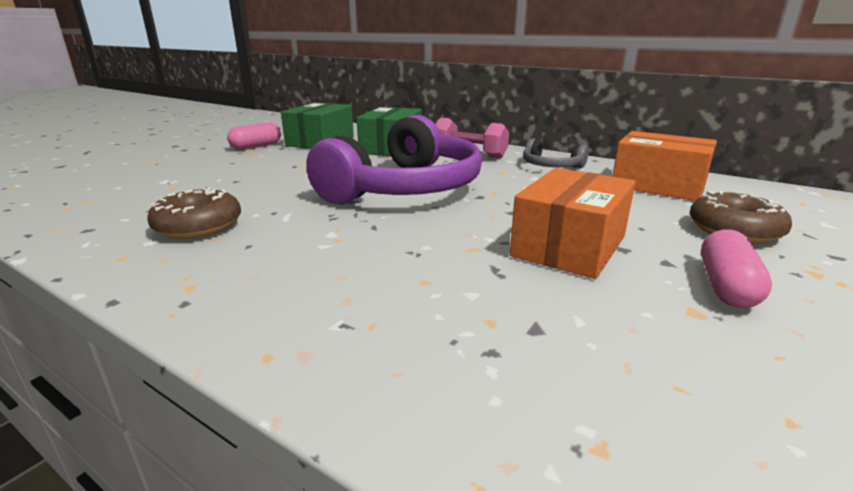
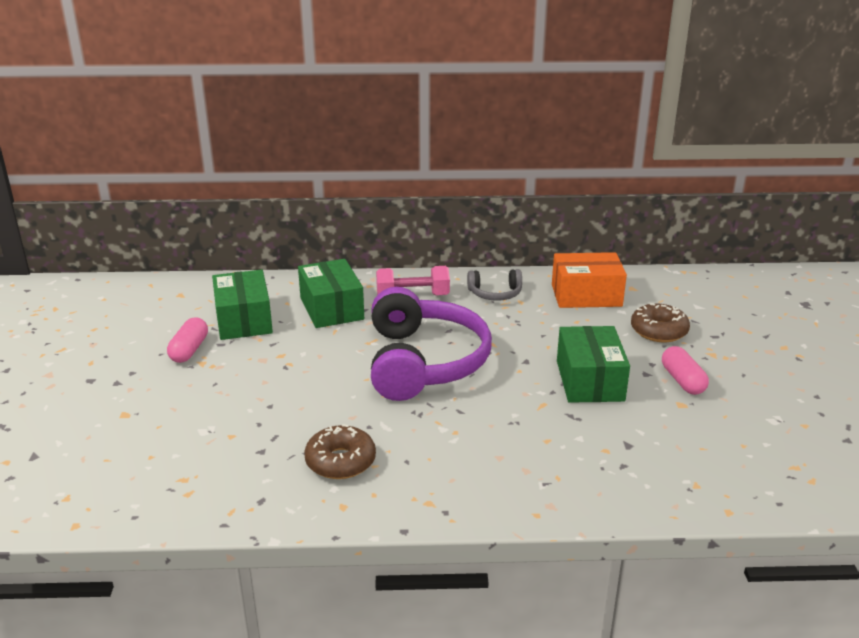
camera: 35 degrees left, 5 degrees up
orange box [510,168,636,279] -> green box [557,326,630,403]

